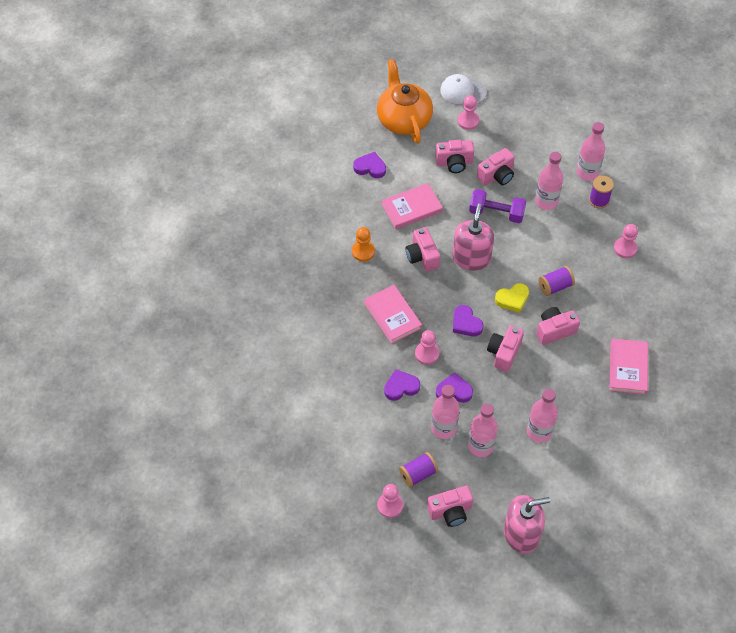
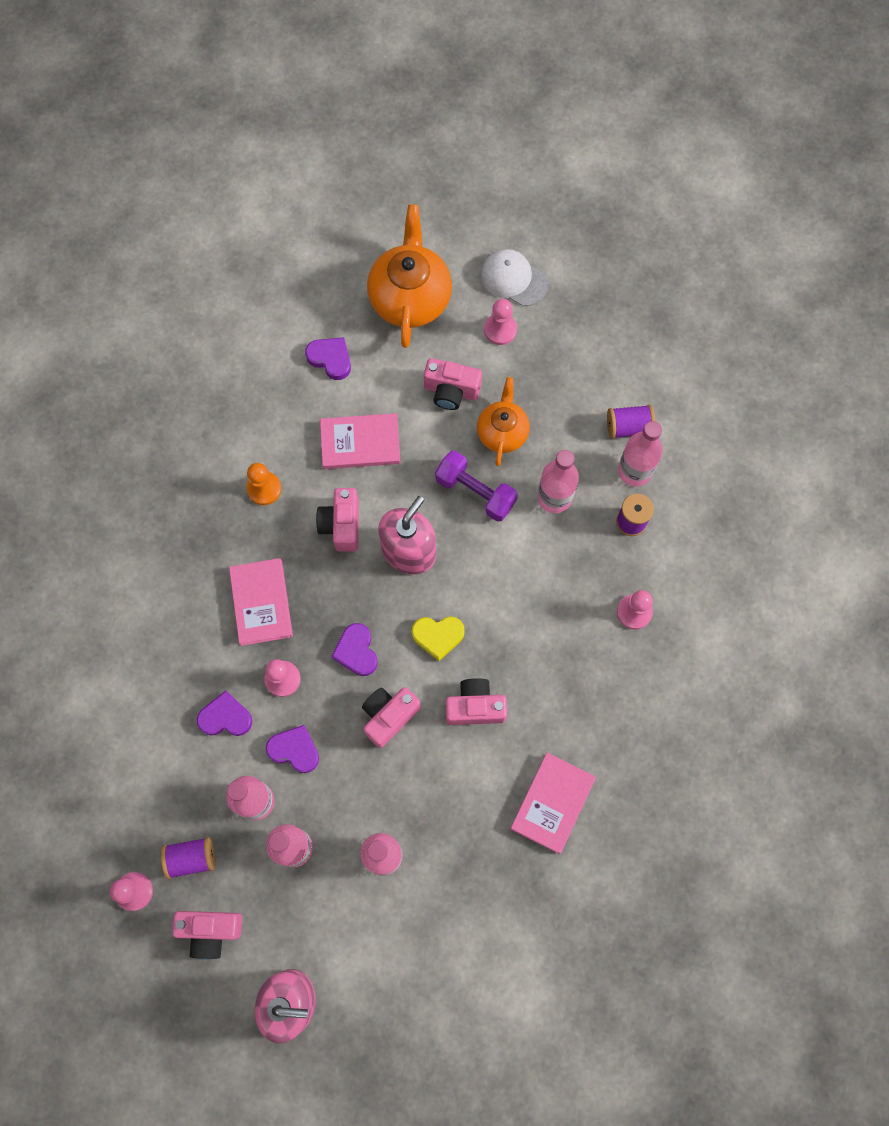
camera: 20 degrees right, 15 degrees up
pink camera [477,148,515,185] -> orange teapot [477,377,530,466]
purple spool [539,266,575,296] -> purple spool moved to [607,405,655,439]

